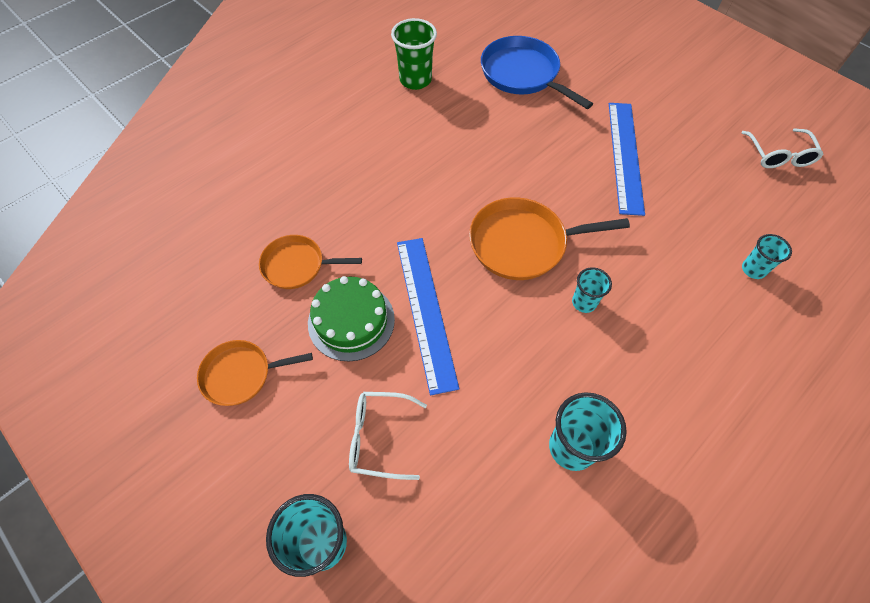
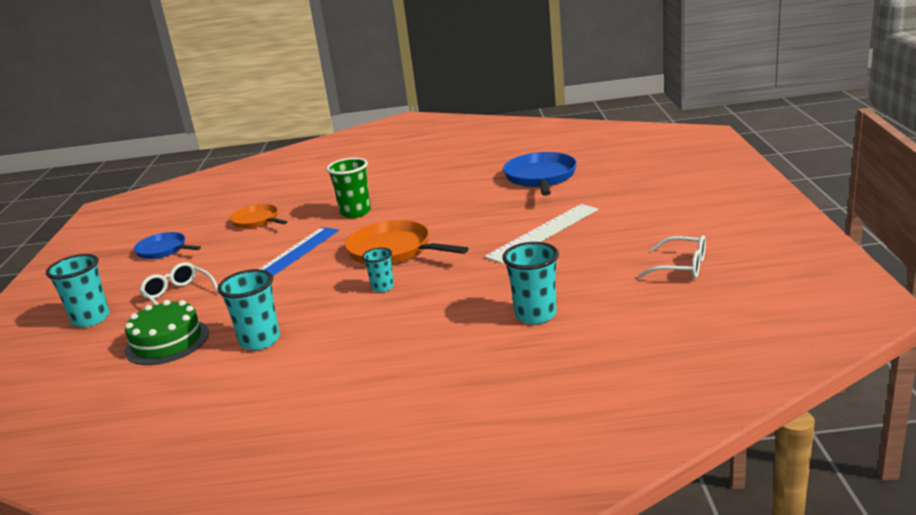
camera: 45 degrees right, 35 degrees down
orange pan [197,340,313,406] -> blue pan [134,232,201,259]
green cake [308,276,395,362] -> green cake moved to [125,300,209,365]
green cup [391,18,437,90] -> green cup moved to [326,158,371,218]
blue ruler [609,103,645,216] -> white ruler [484,204,598,264]
white glasses [741,129,823,168] -> white glasses turned 105 degrees counterclockwise [638,235,706,279]
turquoise cup [742,234,792,279] -> turquoise cup [502,242,559,324], size x1.66

